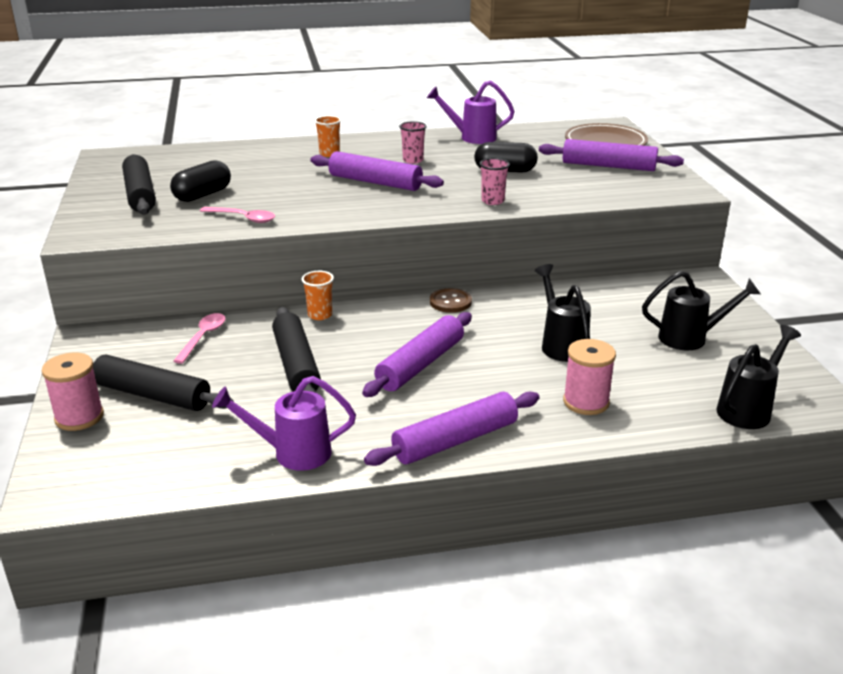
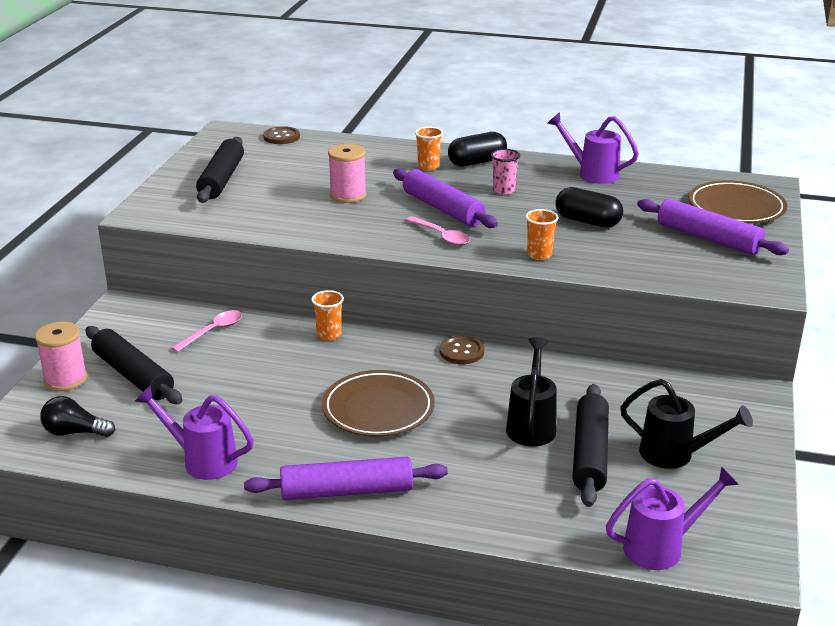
camera: 25 degrees right, 0 degrees up
black capsule [170,160,231,202] -> black capsule moved to [448,132,507,167]
pink spoon [200,207,275,223] -> pink spoon moved to [406,216,470,246]
black rolling pin [272,307,321,393] -> black rolling pin moved to [573,384,609,507]
purple rolling pin [362,312,472,397] -> brown plate [322,370,435,437]
pink cup [479,158,510,205] -> orange cup [525,209,559,260]
pink spool [563,339,616,415] -> pink spool moved to [328,144,366,203]
black watering can [717,325,801,429] -> purple watering can [606,467,739,570]
none -> black light bulb [40,396,115,437]
none -> brown button [263,126,300,144]

